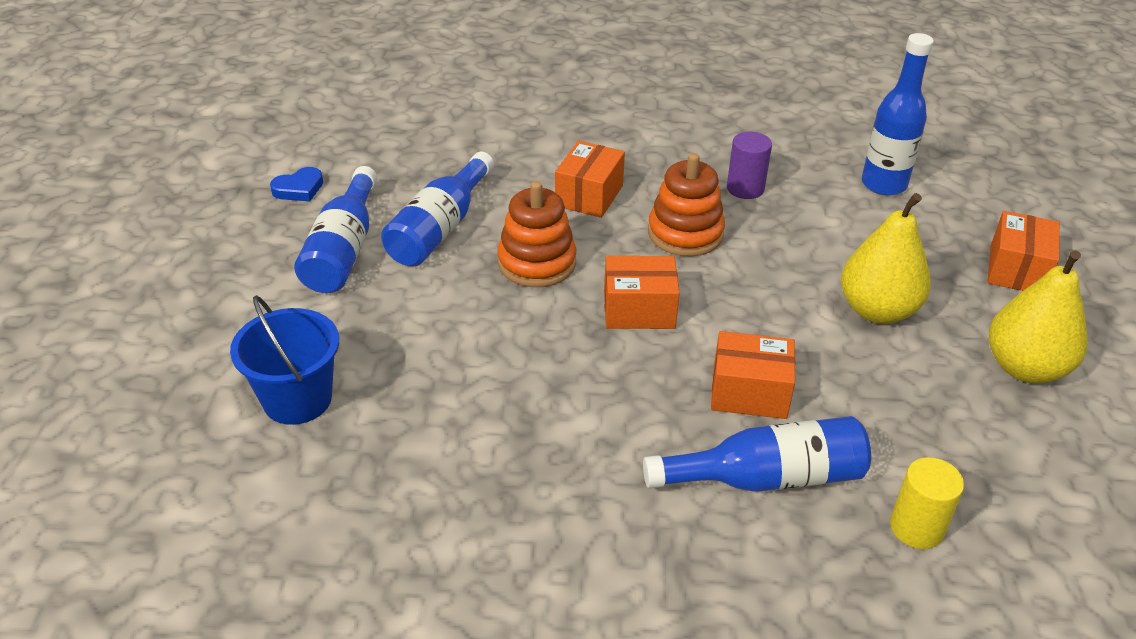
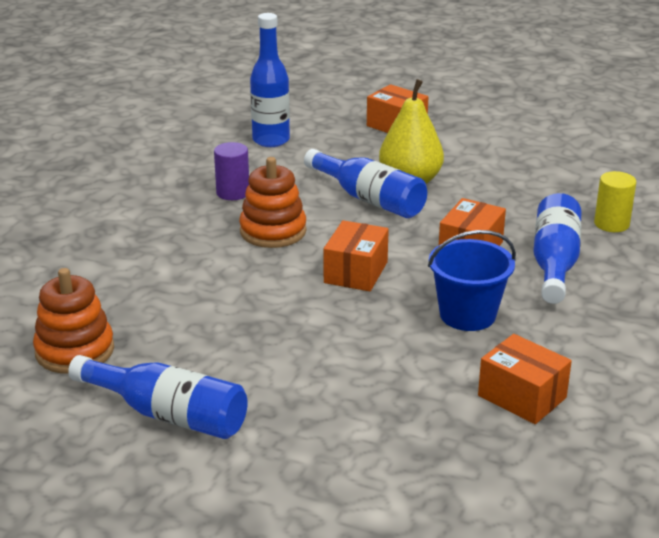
camera: 70 degrees left, 10 degrees down
blue bucket [230,295,339,425] -> blue bucket moved to [428,230,516,331]
blue heart [270,167,323,202] -> none
blue bottle [381,152,494,267] -> blue bottle moved to [304,149,427,218]
orange stacking toy [497,181,576,287] -> orange stacking toy moved to [33,268,114,374]
orange box [555,141,625,218] -> orange box moved to [478,334,572,424]
yellow pear [989,250,1088,383] -> none

